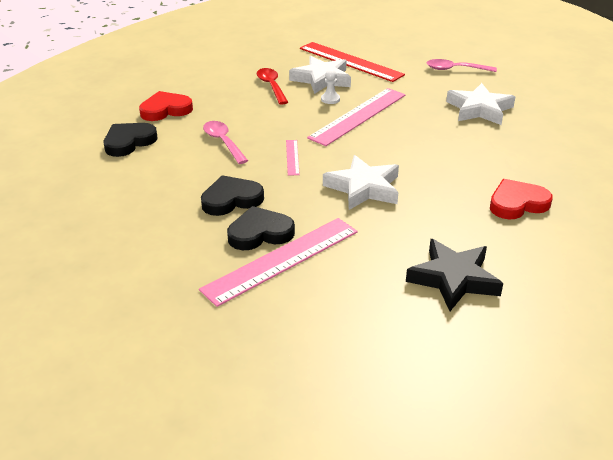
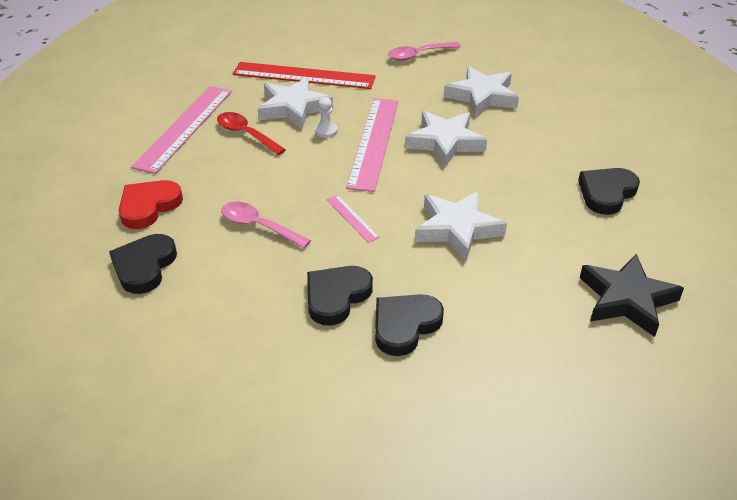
camera: 30 degrees left, 5 degrees up
pink ruler [199,218,358,307] -> pink ruler moved to [131,86,232,174]
red heart [490,179,553,219] -> black heart [578,168,640,215]
none -> white star [405,111,487,167]

